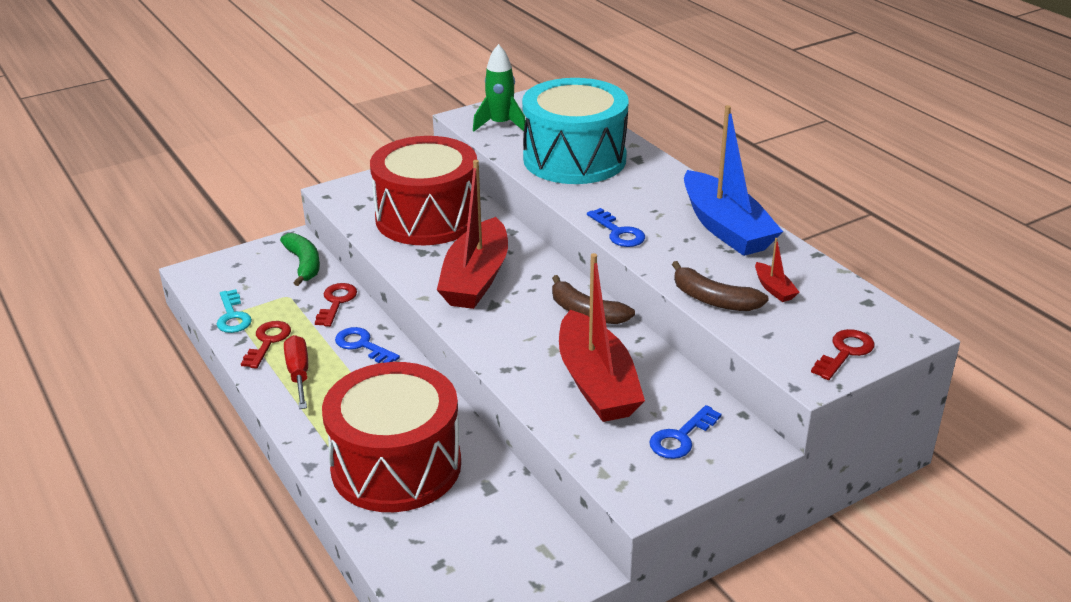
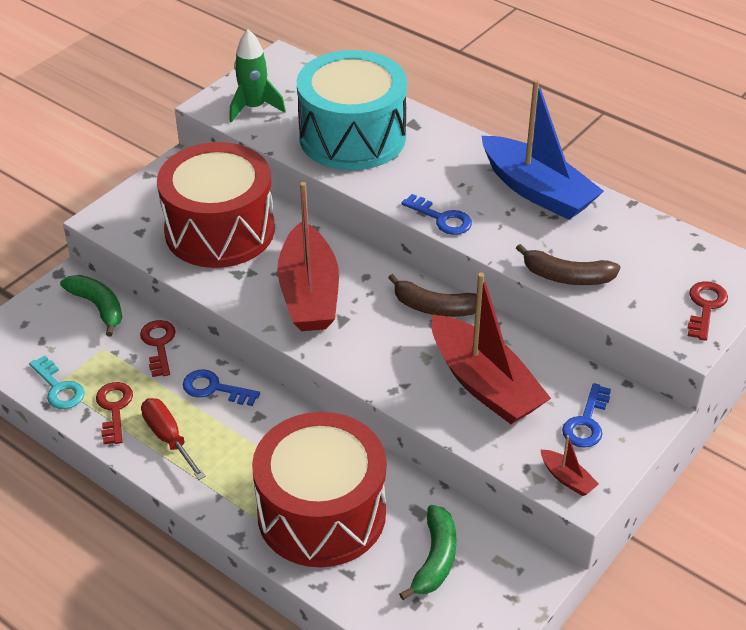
camera: 20 degrees left, 10 degrees up
red boat [755,238,799,302] -> red boat moved to [541,435,599,496]
none -> green banana [399,505,457,600]

